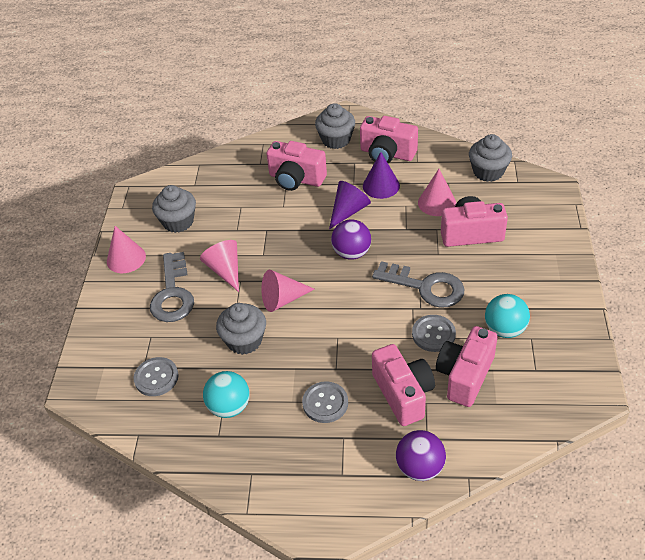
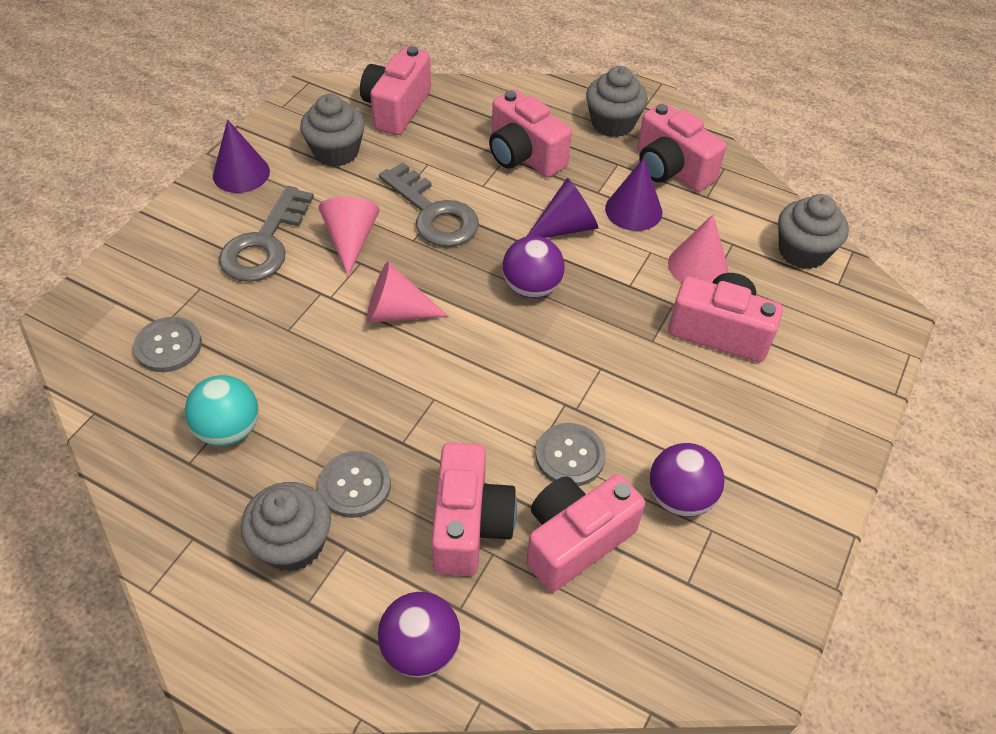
camera: 20 degrees right, 5 degrees up
pink cone [107,226,146,273] -> purple cone [213,120,270,193]
grey cupcake [216,303,266,355] -> grey cupcake moved to [241,482,331,572]
grey key [372,261,465,308] -> grey key moved to [379,163,479,247]
turquoise ball [485,294,530,338] -> purple ball [649,443,724,517]
none -> pink camera [360,46,431,135]

